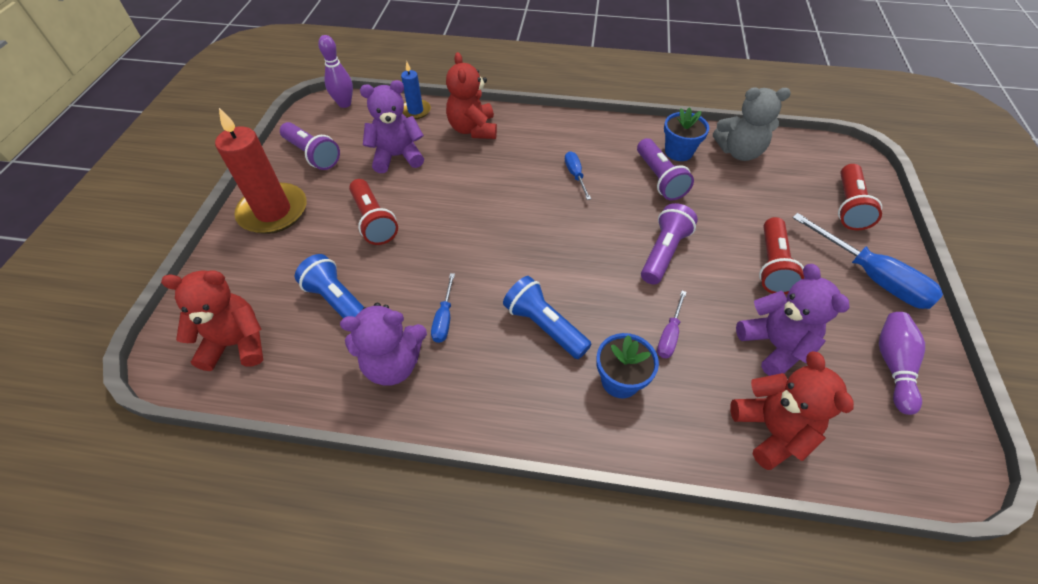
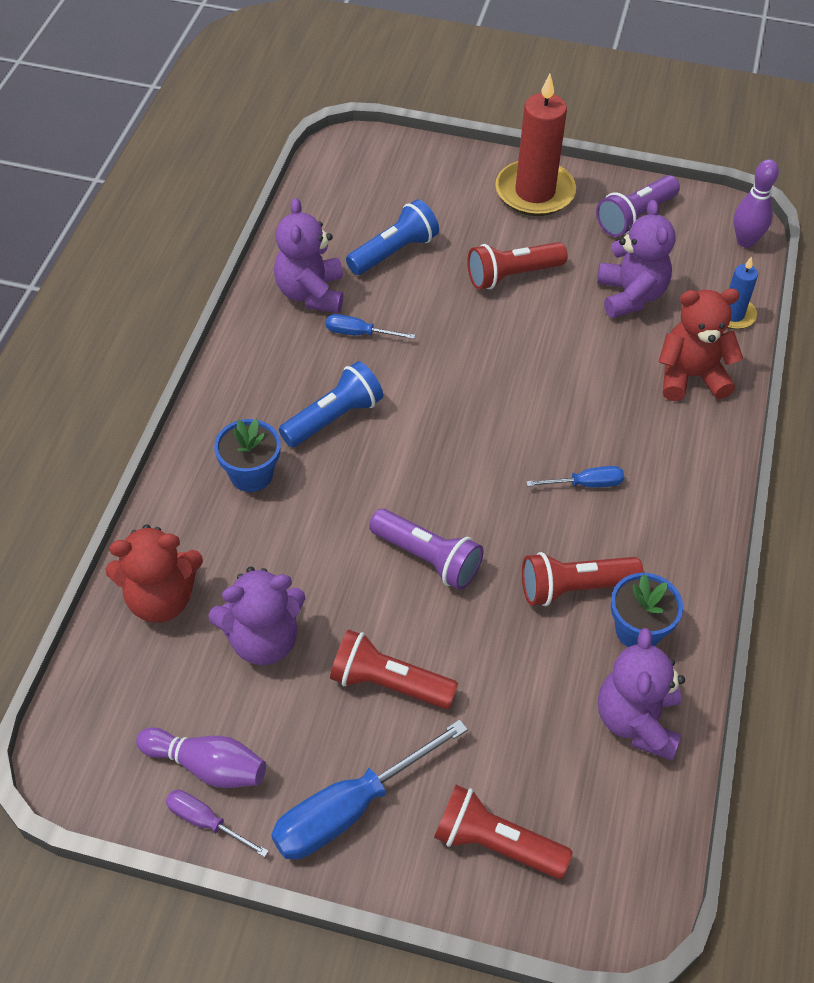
camera: 95 degrees right, 0 degrees up
red teddy bear [161,270,263,371] -> none
purple flashlight [637,138,694,201] -> red flashlight [522,552,644,606]
purple screwdriver [657,291,687,358] -> purple screwdriver moved to [166,790,269,857]
grey teddy bear [713,87,791,161] -> purple teddy bear [598,628,685,760]

